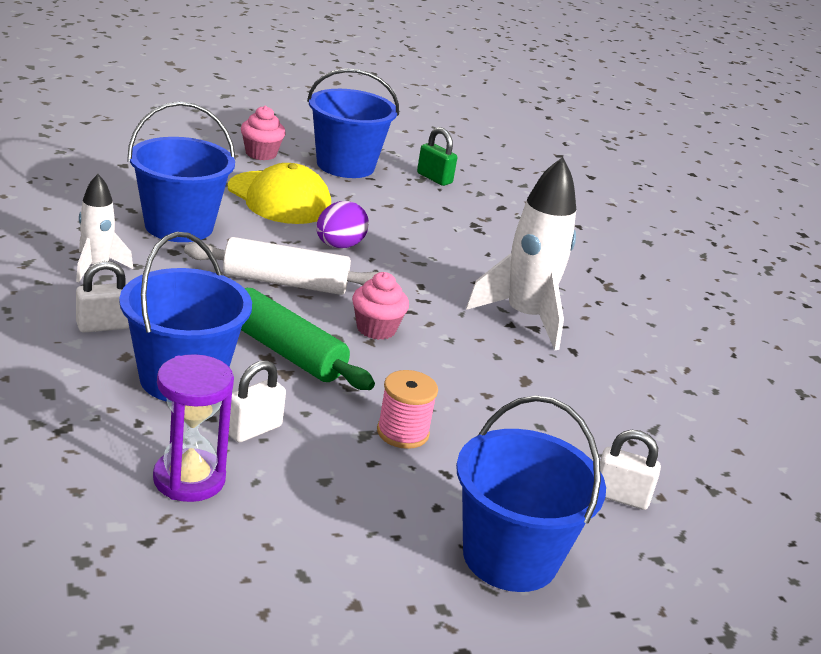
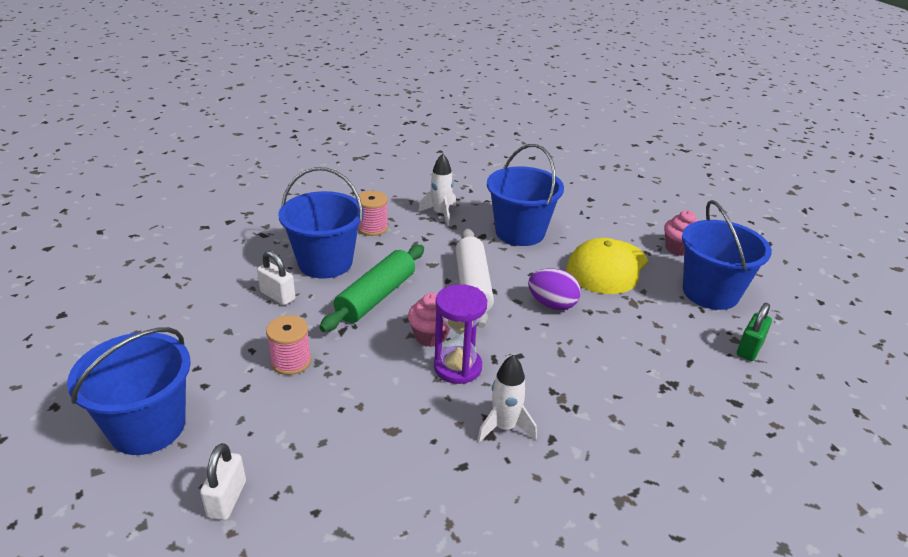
camera: 85 degrees right, 5 degrees up
white padlock [76,261,129,333] -> pink spool [358,191,388,236]
purple hourglass [153,354,234,502] -> purple hourglass moved to [434,284,487,384]
white rocket [466,157,576,350] -> white rocket [477,355,537,442], size x0.57

